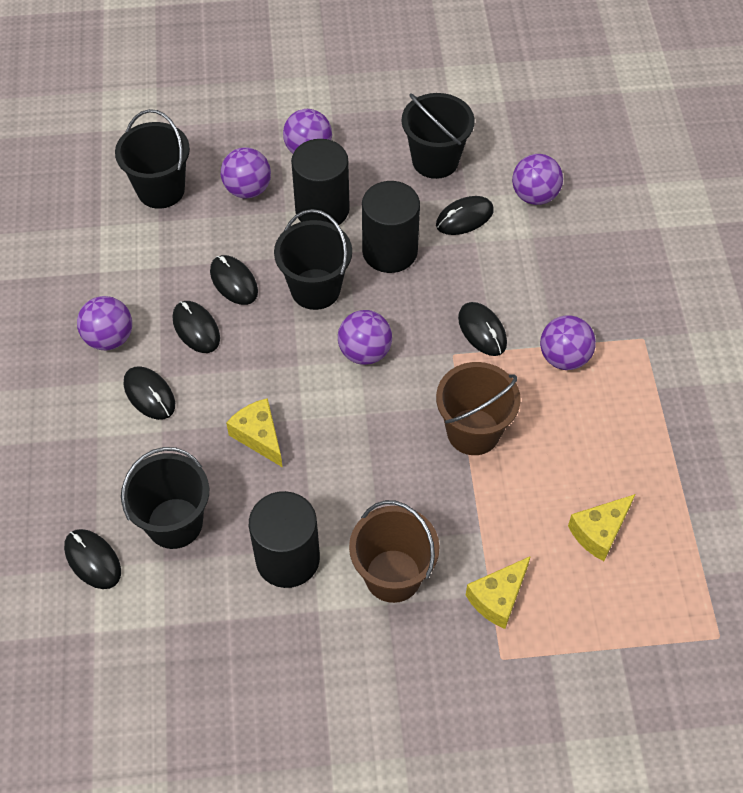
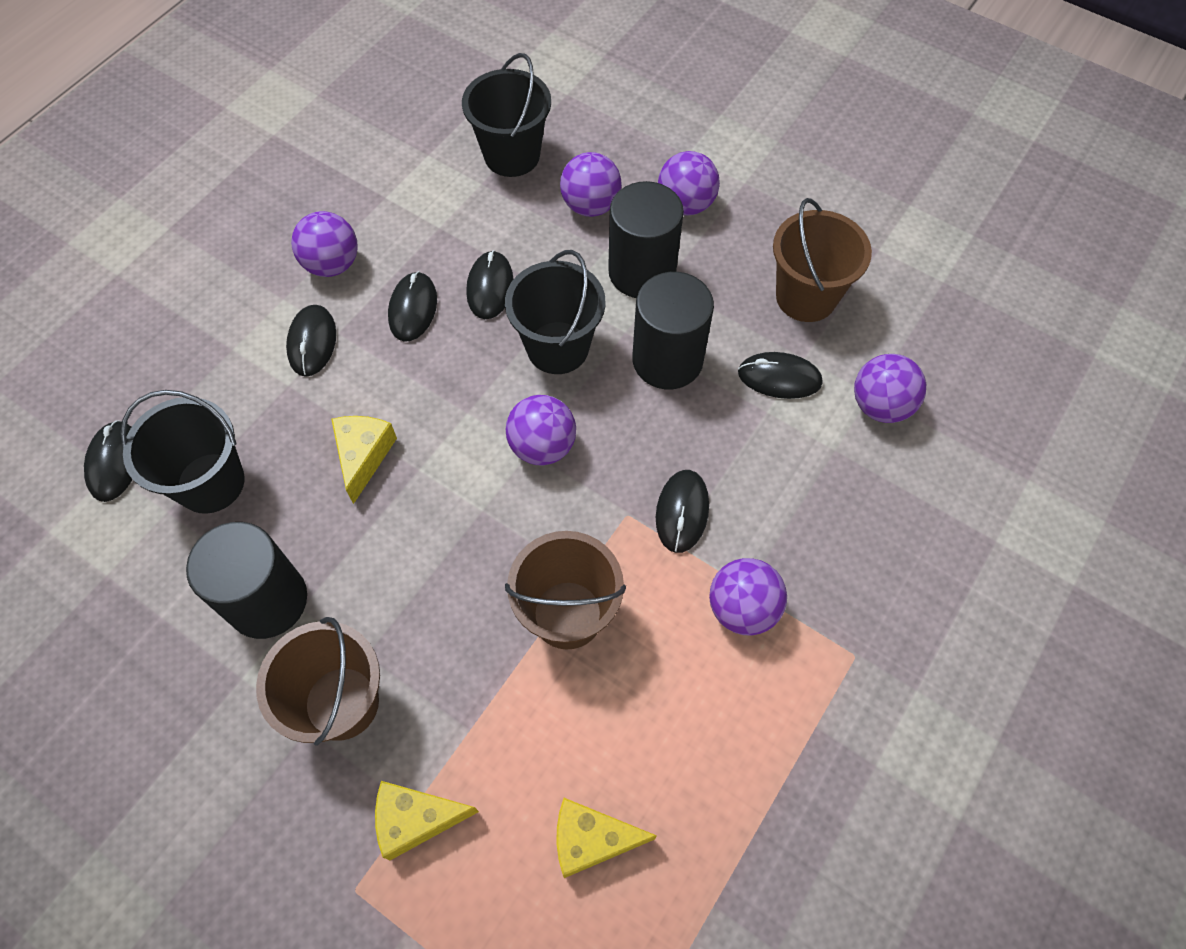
camera: 40 degrees right, 5 degrees up
black bucket [402,93,475,179] -> brown bucket [773,198,872,322]

